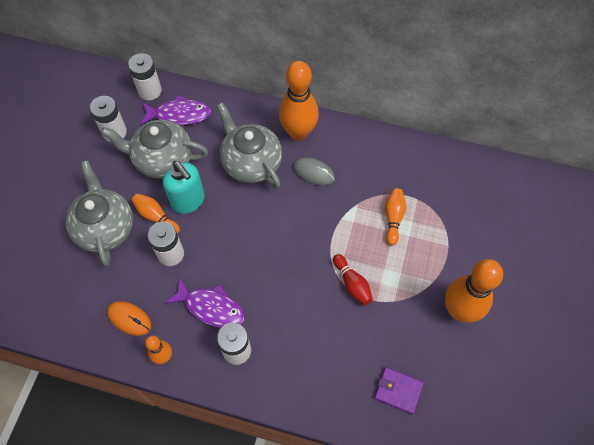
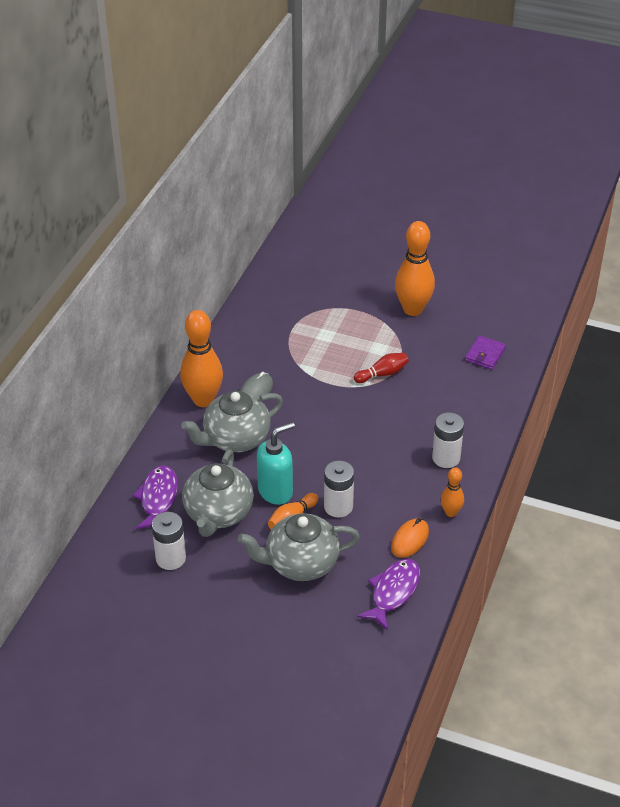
camera: 85 degrees left, 20 degrees down
white battery [128,53,162,100] -> none
purple fish [165,278,245,328] -> purple fish moved to [357,559,420,631]
orange bowling pin [385,188,407,245] -> none

